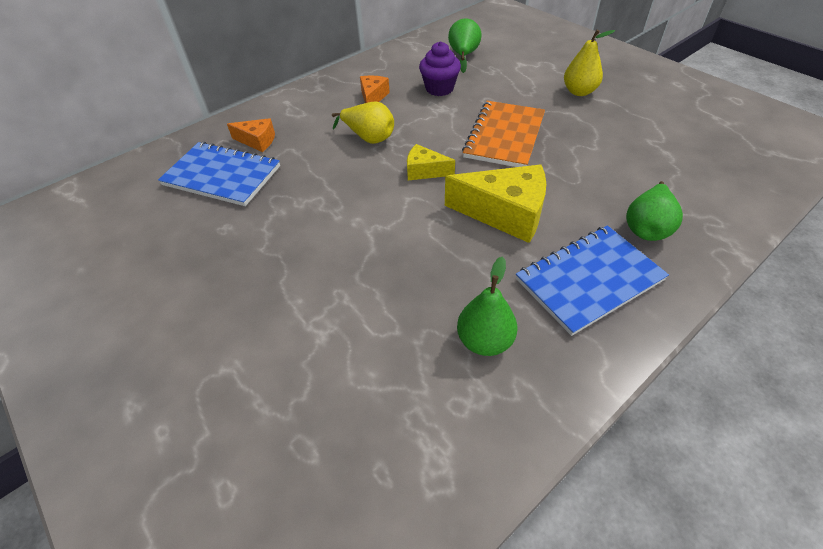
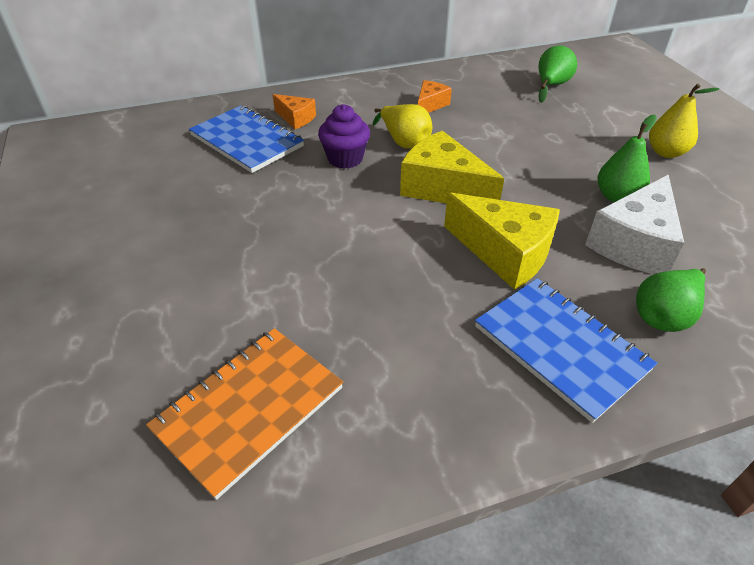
camera: 20 degrees right, 5 degrees down
yellow cheese [407,144,455,180] -> yellow cheese [400,131,504,203], size x1.86
purple cupcake [419,41,461,96] -> purple cupcake moved to [318,104,370,169]
green pear [457,257,517,356] -> green pear moved to [597,115,657,202]
orange notebook [462,101,545,167] -> orange notebook moved to [146,328,343,500]
blue notebook [516,225,669,336] -> blue notebook turned 60 degrees clockwise [475,278,657,423]
none -> white cheese [585,174,684,274]

